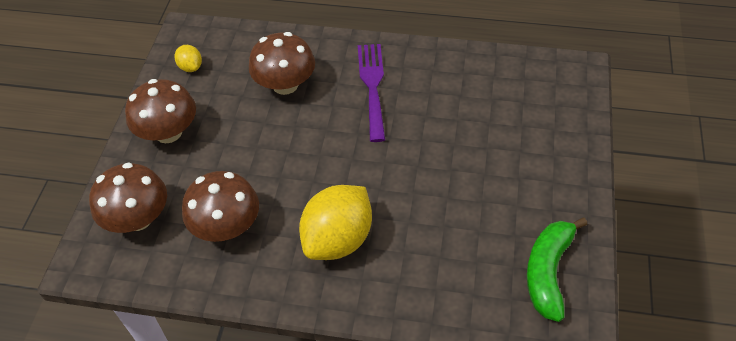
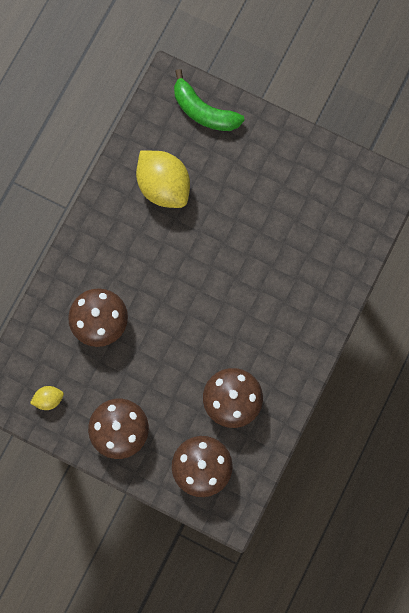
camera: 75 degrees left, 25 degrees up
yellow lemon [299,185,372,260] -> yellow lemon moved to [136,150,190,208]
purple fork [358,44,385,142] -> none
green banana [527,218,588,322] -> green banana moved to [174,69,245,131]

